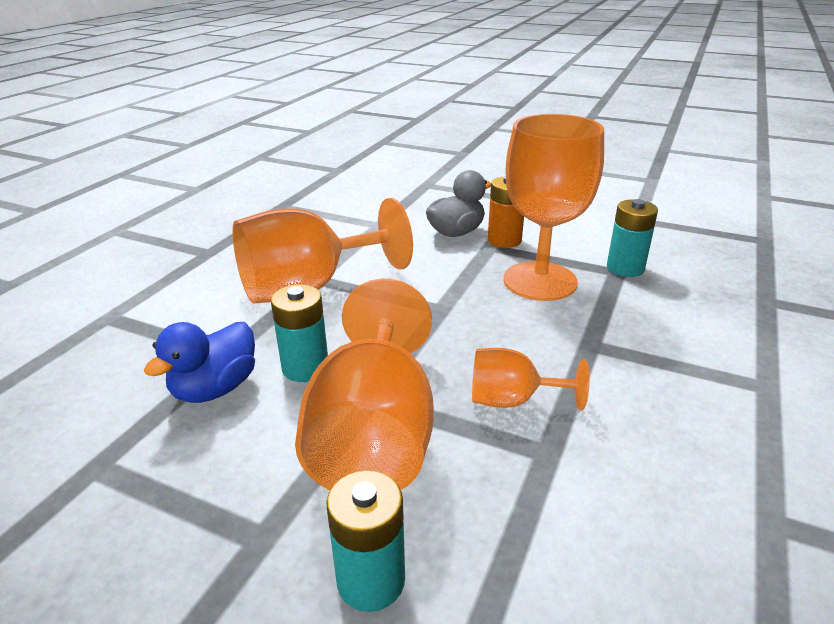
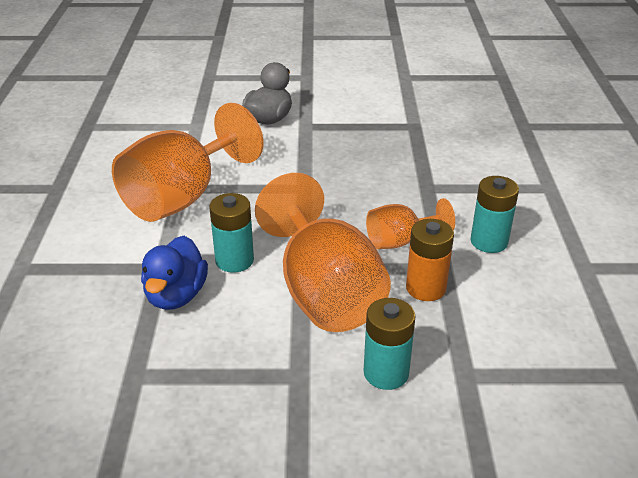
camera: 25 degrees left, 5 degrees up
orange battery [488,176,524,248] -> orange battery moved to [406,219,454,301]
orange goblet [504,114,604,301] -> none
turquoise battery [607,199,658,277] -> turquoise battery moved to [470,176,519,253]

